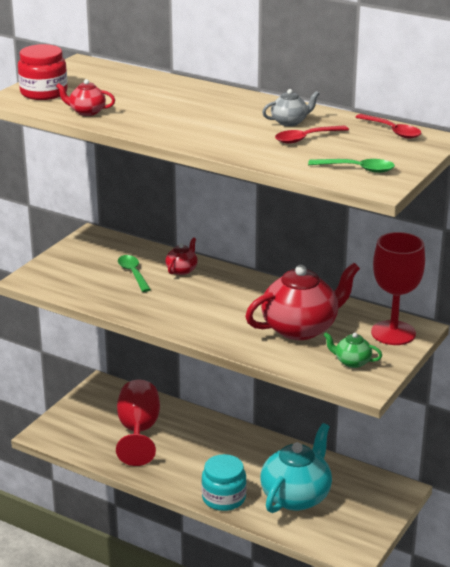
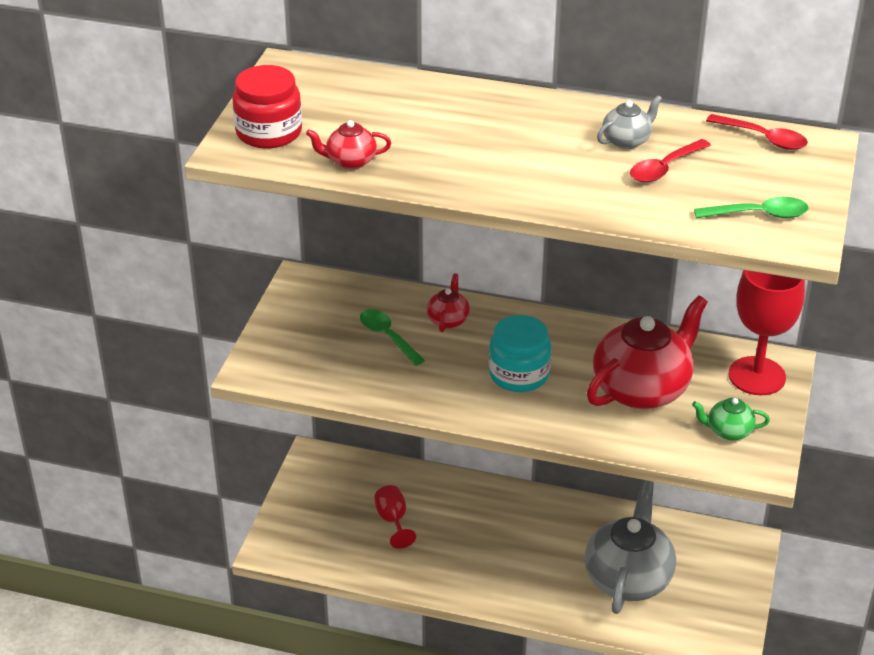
camera: 15 degrees left, 10 degrees up
red goblet [116,380,160,466] -> red goblet [374,485,416,549], size x0.53
turquoise jar [201,454,247,511] -> turquoise jar moved to [489,315,551,392]
turquoise teapot [260,423,332,513] -> grey teapot [585,480,676,614]

